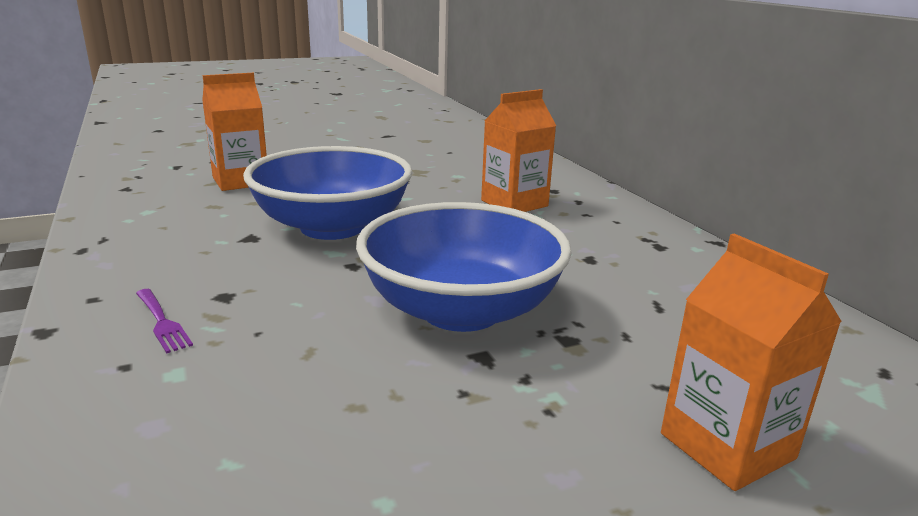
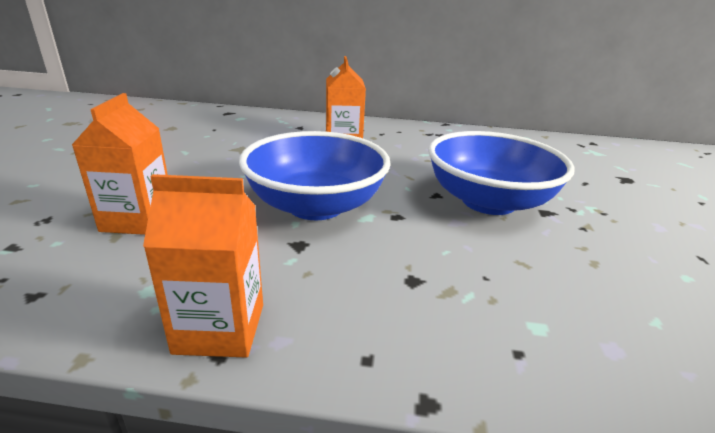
camera: 60 degrees left, 5 degrees up
purple fork [136,289,193,353] -> none
orange carton [661,234,842,491] -> orange carton moved to [143,174,263,358]

